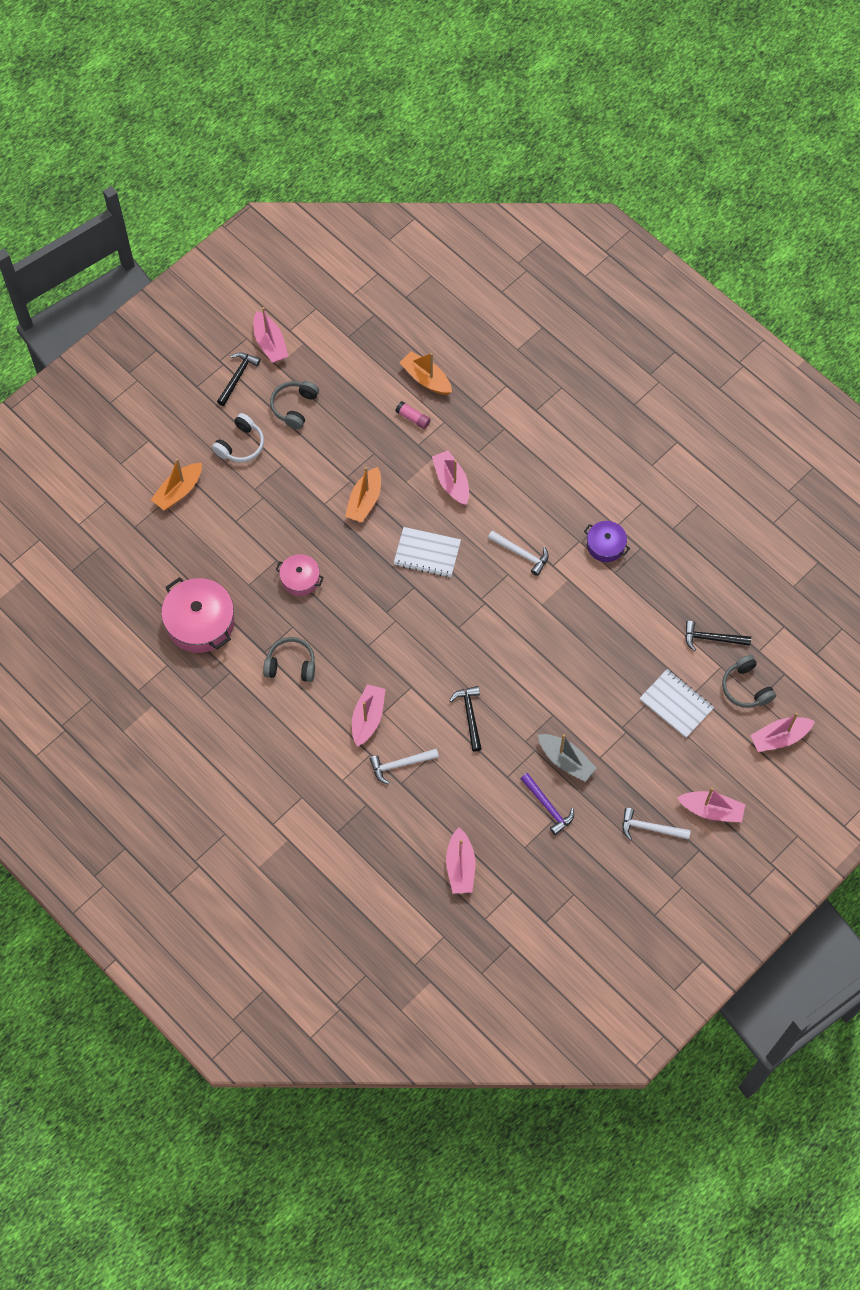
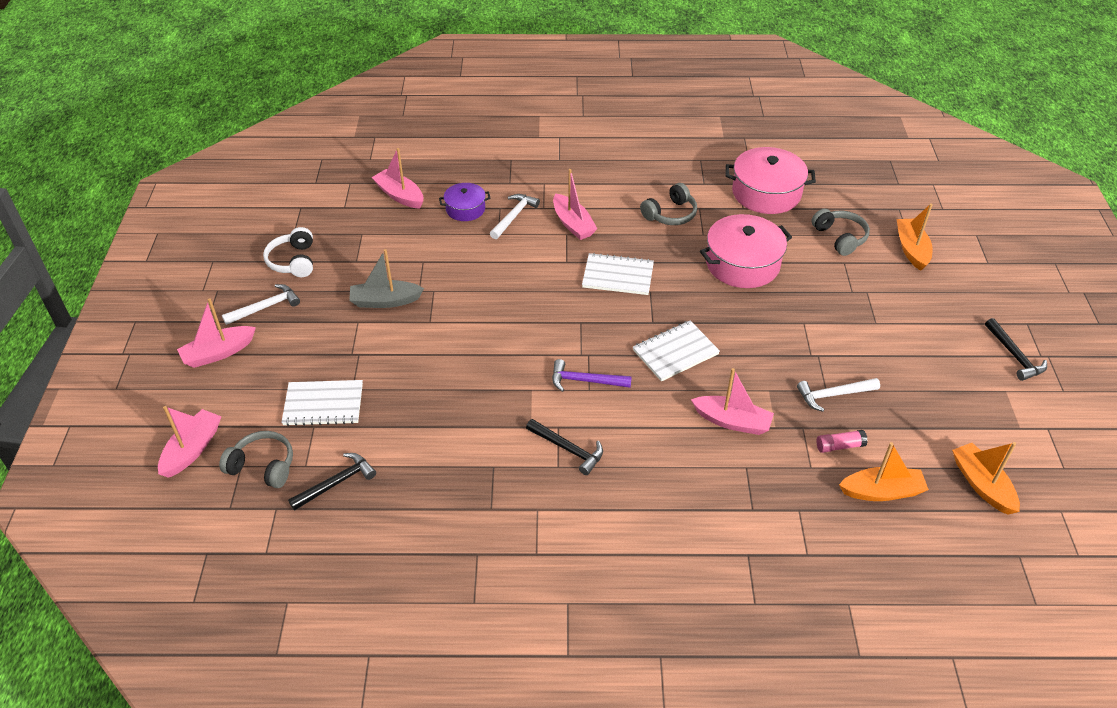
camera: 135 degrees right, 20 degrees down
white headphones [212,413,264,462] -> white headphones moved to [263,227,313,277]
pink boat [253,307,288,363] -> none
grey headphones [270,381,319,429] -> grey headphones moved to [811,209,870,256]
pink pot [275,554,324,596] -> pink pot [700,214,792,288], size x1.77
orange boat [345,467,381,523] -> orange boat moved to [952,442,1020,515]
black hammer [450,686,482,752] -> black hammer moved to [526,419,603,475]
white hammer [488,530,549,576] -> white hammer moved to [797,378,880,412]
purple hammer [521,773,574,835] -> purple hammer moved to [552,359,632,392]
purple pot [584,521,630,562] -> purple pot moved to [439,183,491,221]
none -> white notebook [582,253,654,295]

